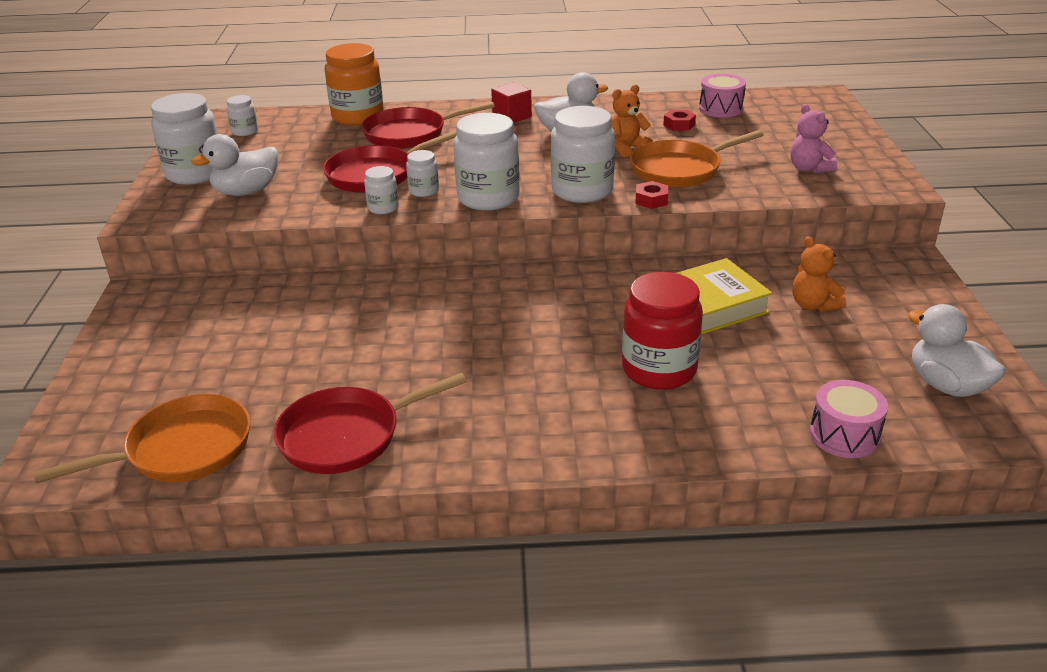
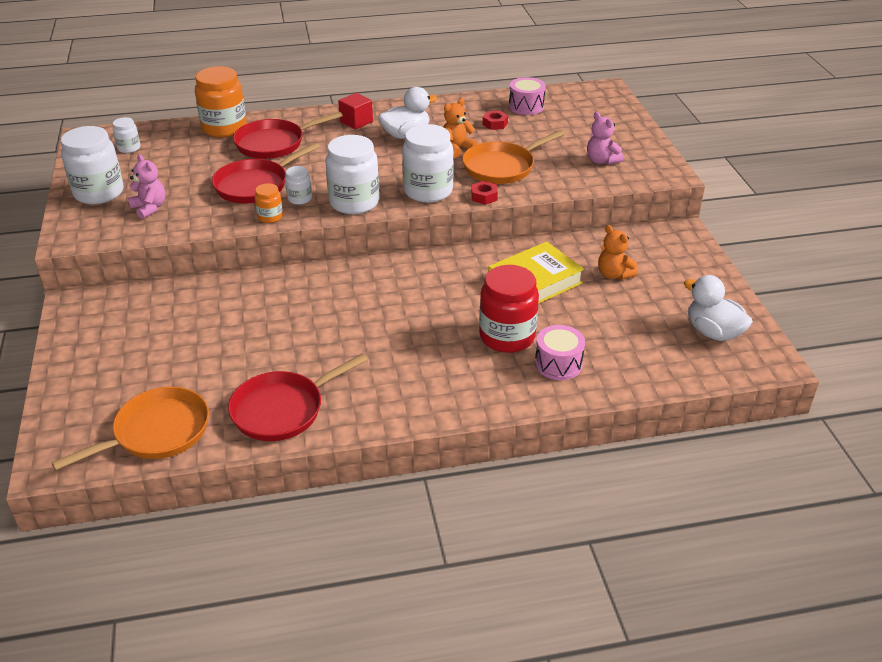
camera: 10 degrees left, 5 degrees up
white duck [191,134,278,196] -> pink teddy bear [128,154,165,219]
white jar [364,166,399,214] -> orange jar [255,183,283,223]
pink drum [810,380,888,458] -> pink drum moved to [535,325,585,380]

